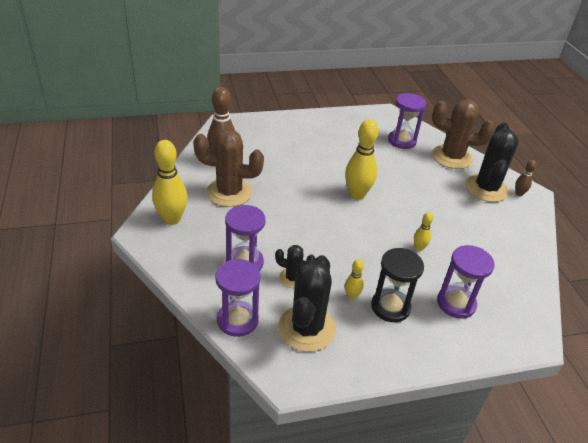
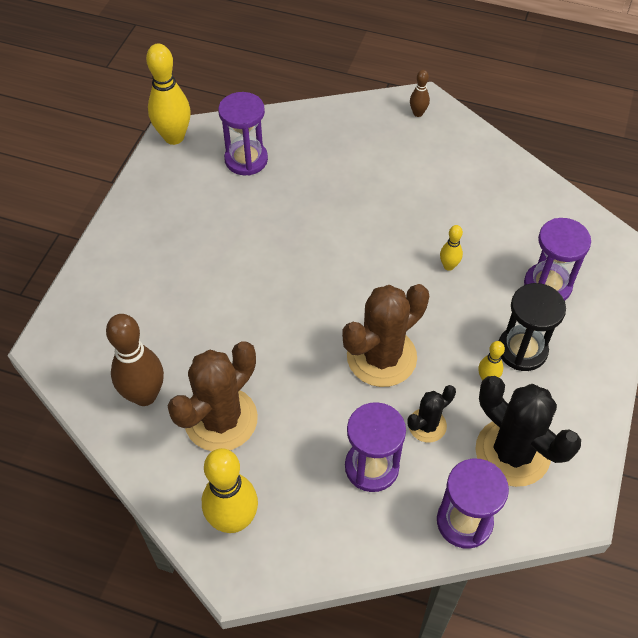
camera: 55 degrees left, 15 degrees up
yellow bowling pin [345,119,379,200] -> yellow bowling pin moved to [146,44,191,145]
brown cactus [432,99,495,169] -> brown cactus moved to [342,284,429,387]
black cactus [465,123,519,202] -> none

